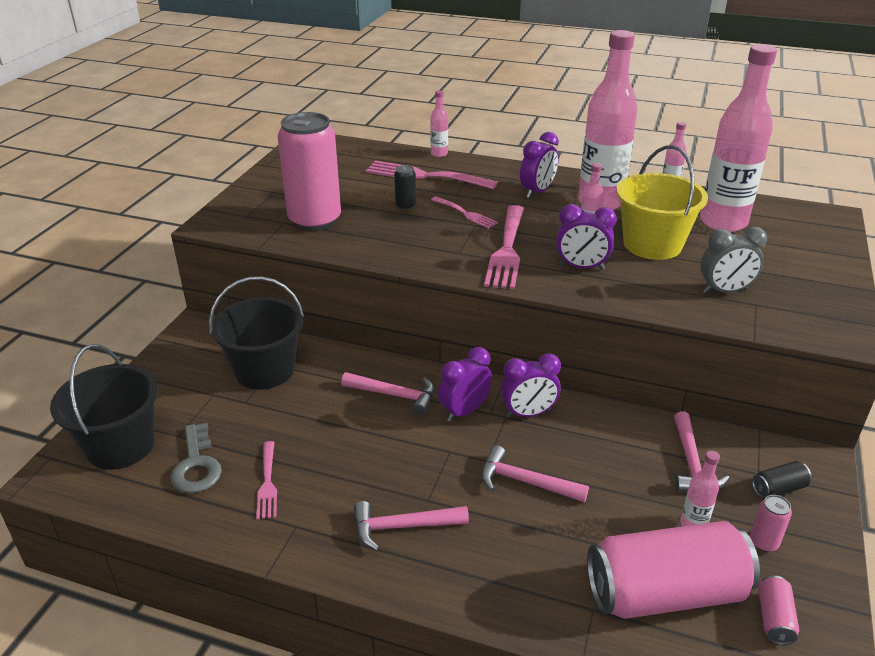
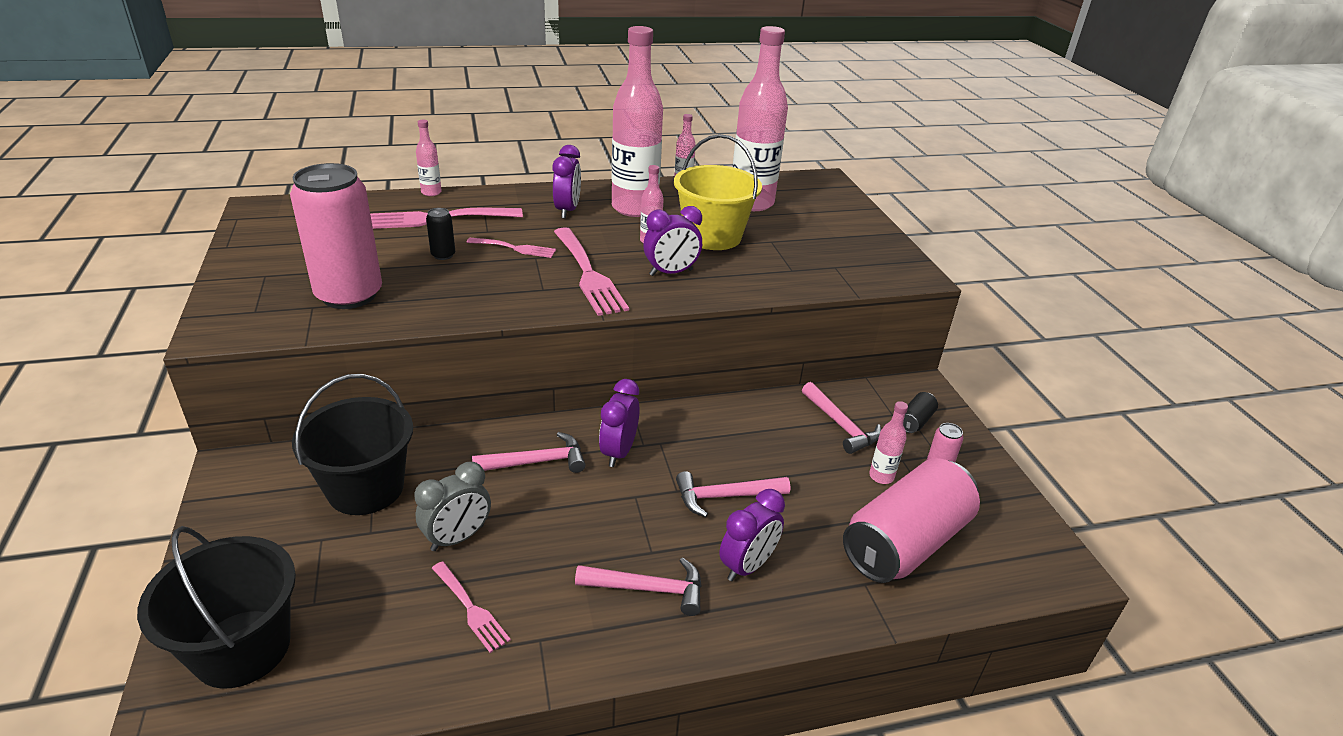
camera: 35 degrees left, 0 degrees up
grey key [170,423,222,493] -> none
pink hammer [354,501,469,551] -> pink hammer turned 135 degrees counterclockwise [575,557,702,616]
purple clock [500,353,561,418] -> purple clock moved to [719,489,785,581]
grey clock [700,227,767,293] -> grey clock moved to [415,462,491,551]
pink can [758,576,799,645] -> none

